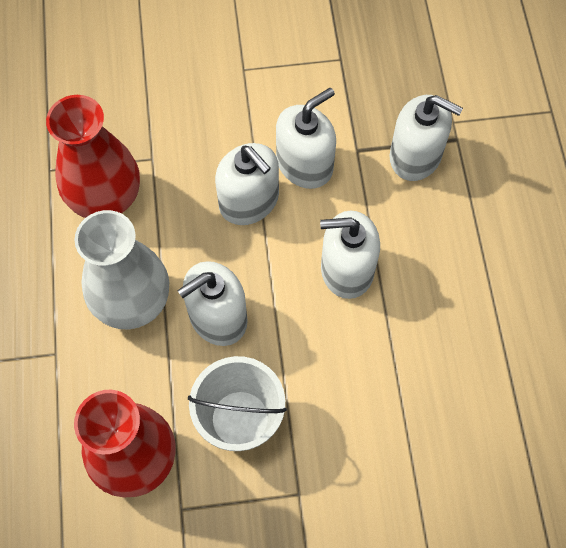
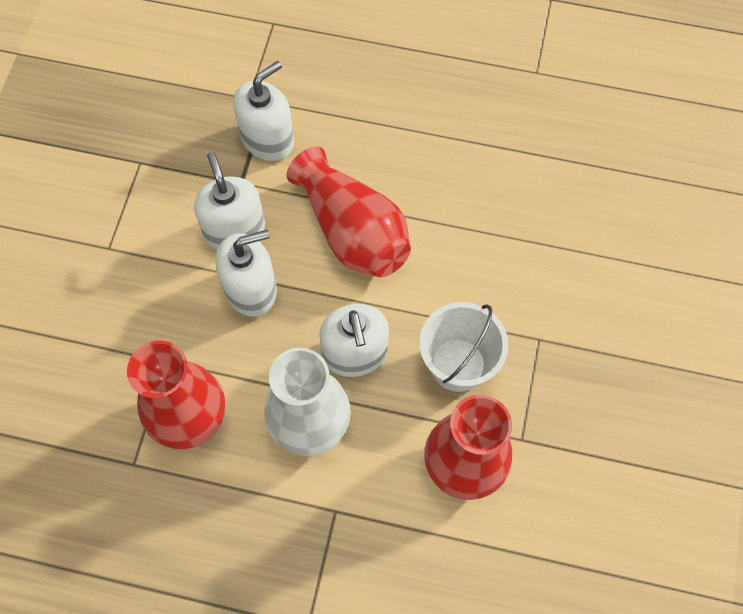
camera: 70 degrees left, 0 degrees up
white soap dispenser [320,211,380,299] -> red vase [287,147,411,277]

